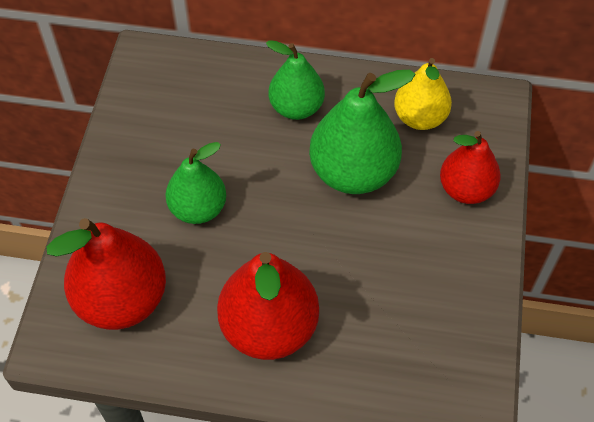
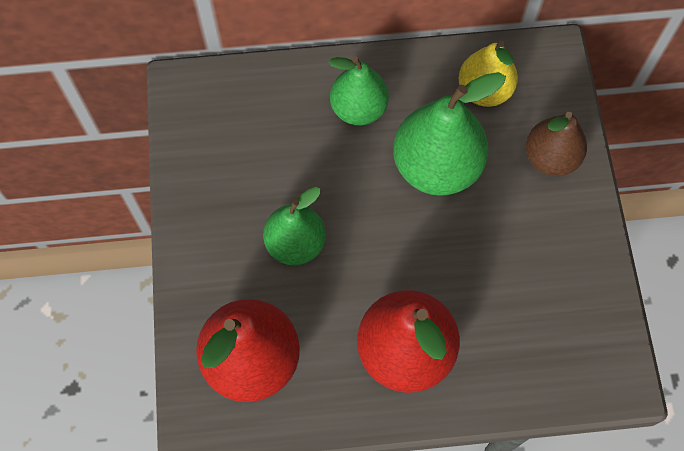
camera: 15 degrees left, 10 degrees up
red pear [440,131,501,204] -> brown pear [526,112,587,176]

